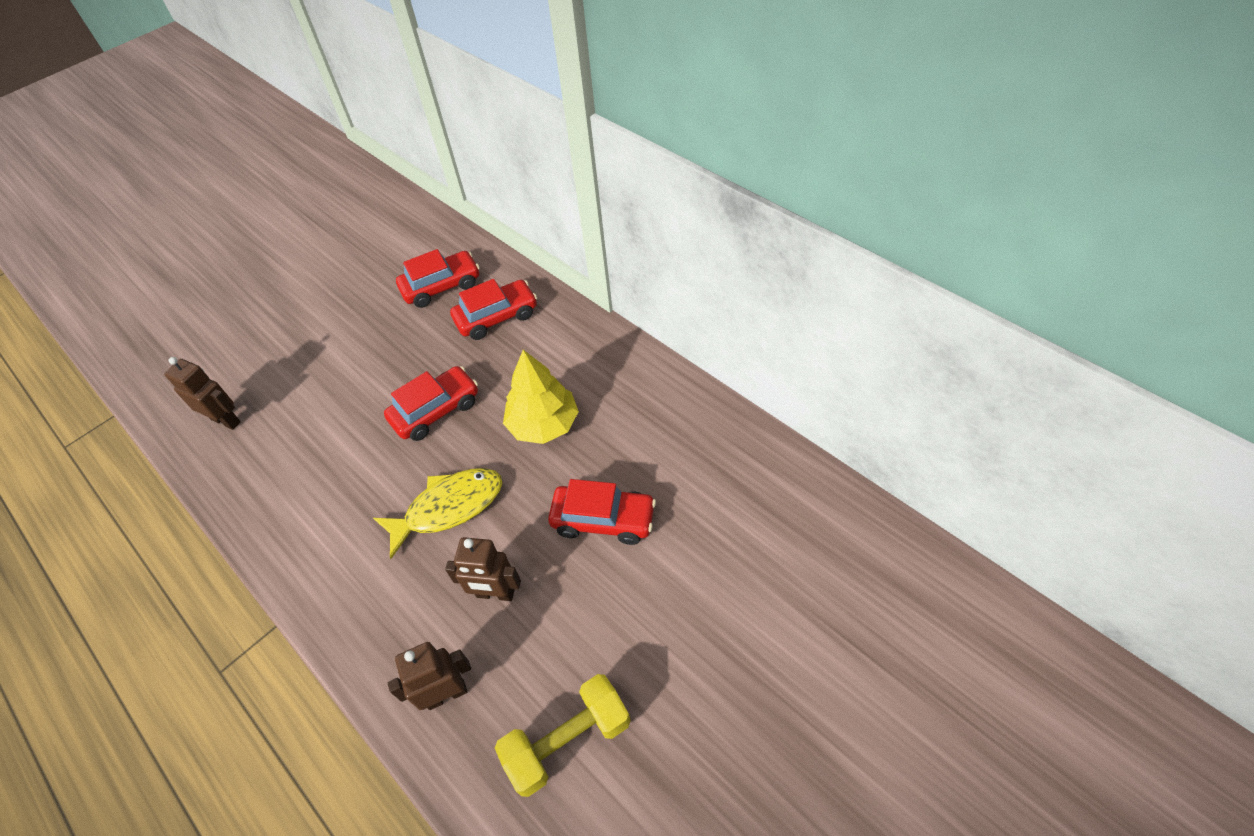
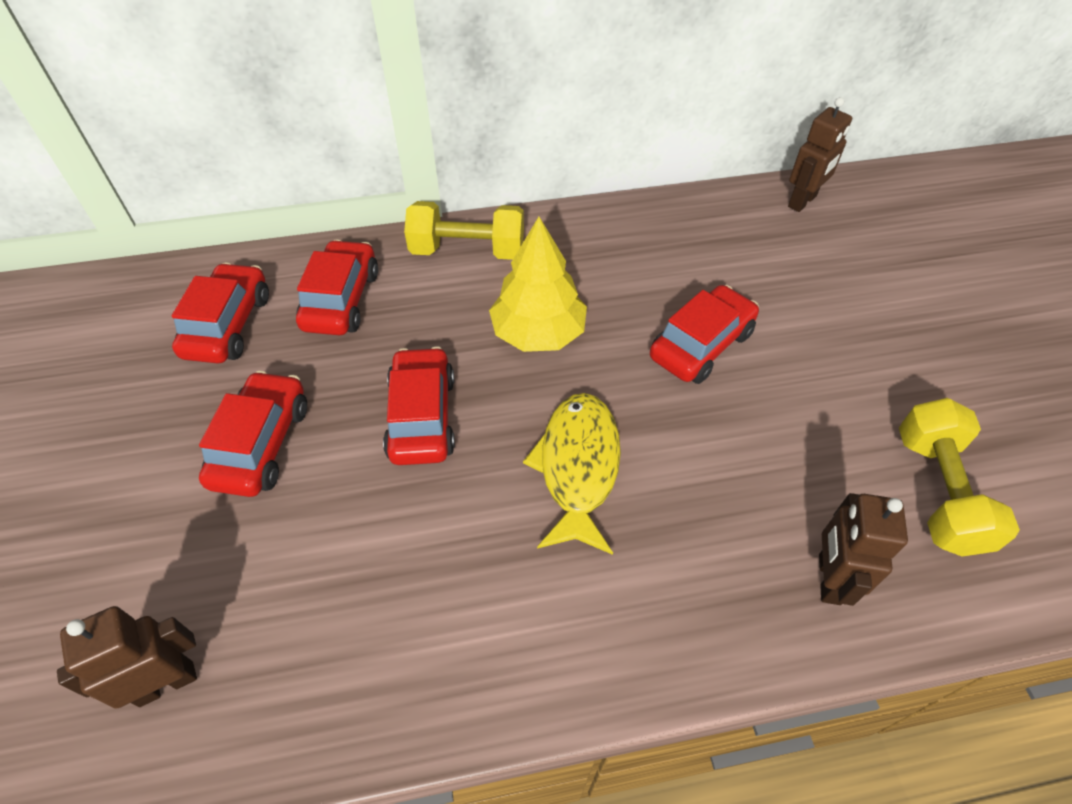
camera: 60 degrees left, 0 degrees up
brown robot [445,537,521,601] -> brown robot moved to [788,97,852,212]
none -> red car [199,371,307,497]
none -> yellow dumbbell [404,201,524,260]

